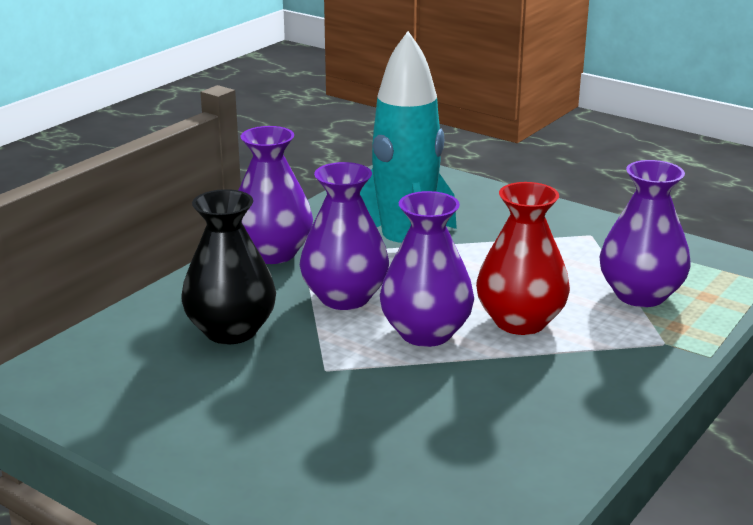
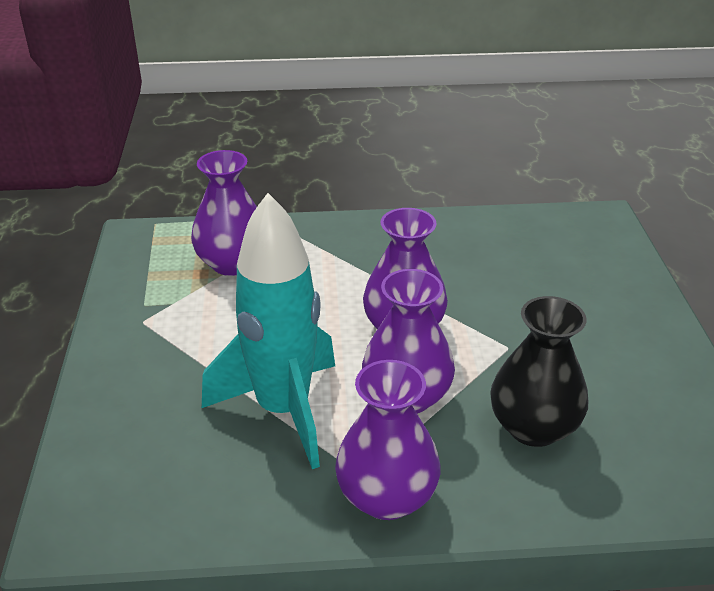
camera: 130 degrees left, 10 degrees up
red vase [476,182,570,335] -> none

